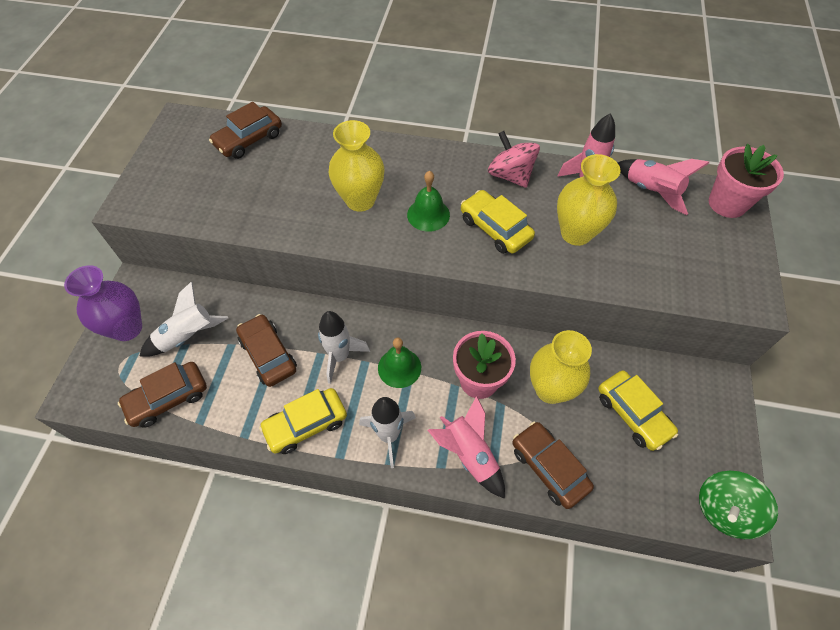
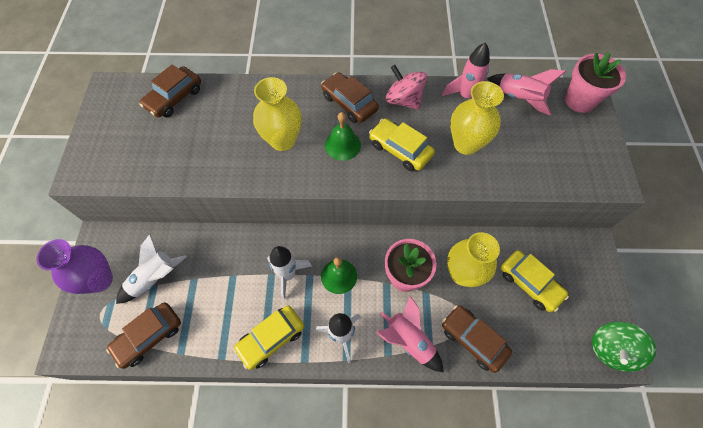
camera: 10 degrees left, 5 degrees up
brown car [236,314,297,387] -> brown car moved to [321,72,379,123]

